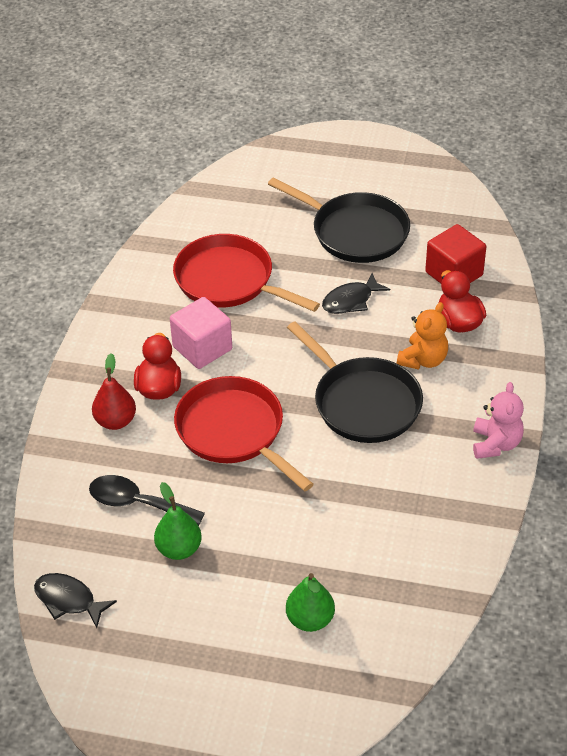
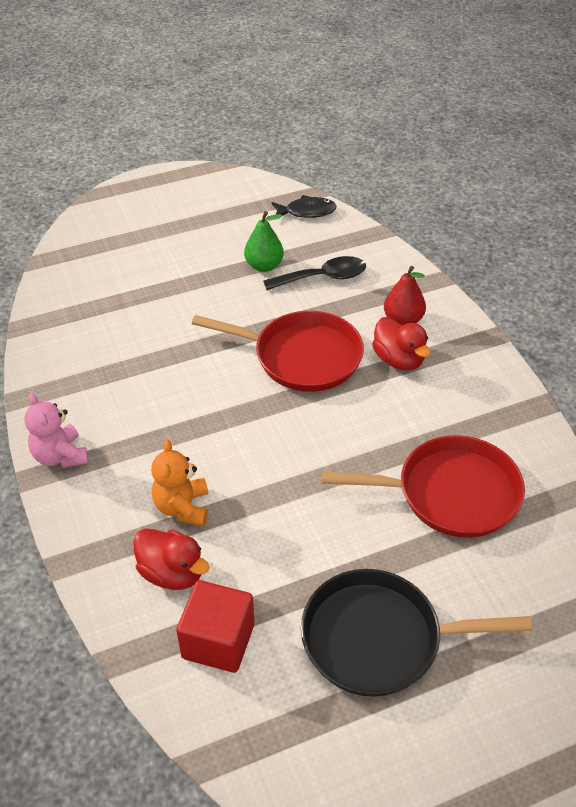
camera: 145 degrees right, 0 degrees up
pink cube [170,297,232,369] -> none
green pear [286,573,335,632] -> none
black pan [287,321,423,443] -> none
black fish [322,273,390,314] -> none

